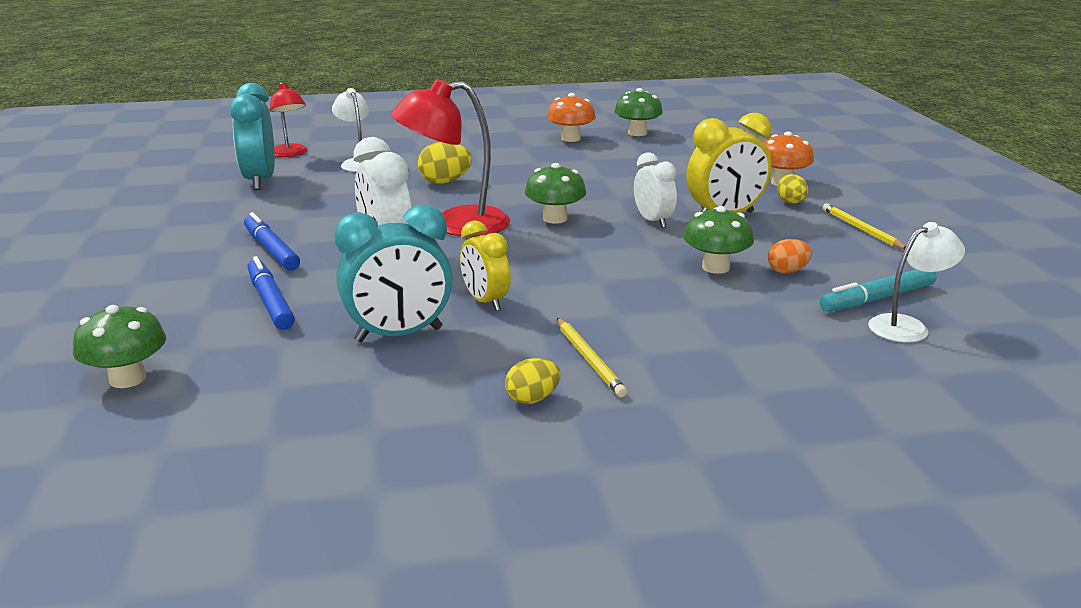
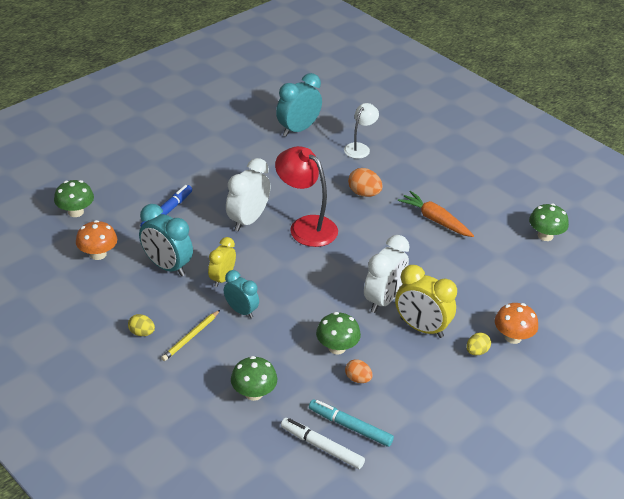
camera: 55 degrees right, 15 degrees up
blue marker [244,212,300,271] -> none
red lamp [269,82,308,157] -> none
yellow egg [417,142,472,184] -> orange egg [348,168,383,197]
green mushroom [525,163,586,224] -> green mushroom moved to [231,356,277,401]
orange mushroom [547,93,596,142] -> orange mushroom moved to [76,220,117,260]
white clock [634,152,677,228] -> white clock [364,235,410,313], size x1.56
yellow pencil [823,203,906,249] -> none
white lamp [868,222,965,343] -> white marker [281,418,365,469]
none -> turquoise clock [224,270,259,318]
none -> orange carrot [398,191,474,237]

